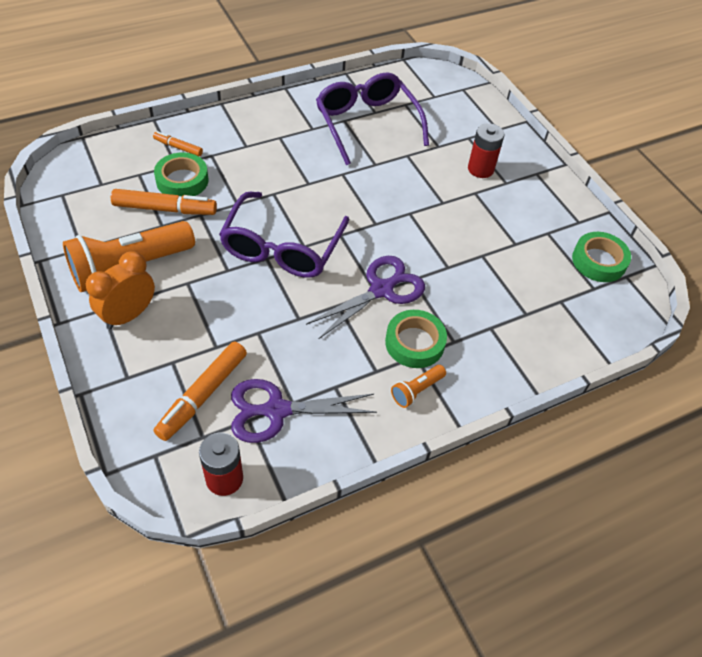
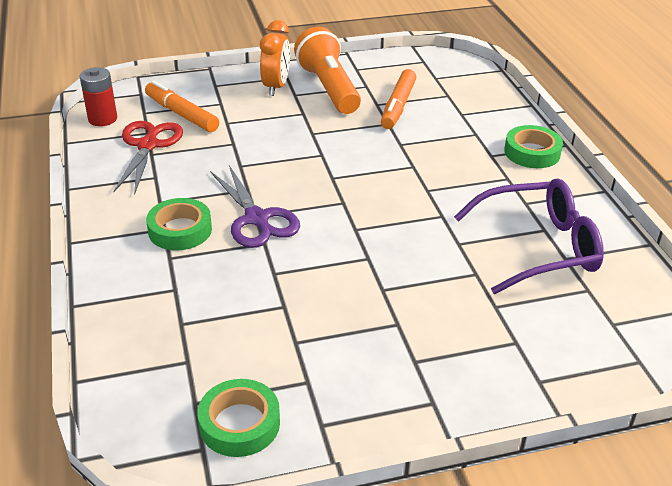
camera: 105 degrees right, 15 degrees down
orange clock [86,252,155,329] -> orange clock turned 45 degrees clockwise [260,20,290,96]
orange marker [153,131,203,156] -> none
green tape [154,152,208,196] -> green tape moved to [504,125,563,168]
purple glasses [219,192,349,278] -> none
purple scissors [231,379,377,443] -> red scissors [114,121,183,195]
orange flashlight [391,365,446,408] -> none
red battery [468,123,504,178] -> none

